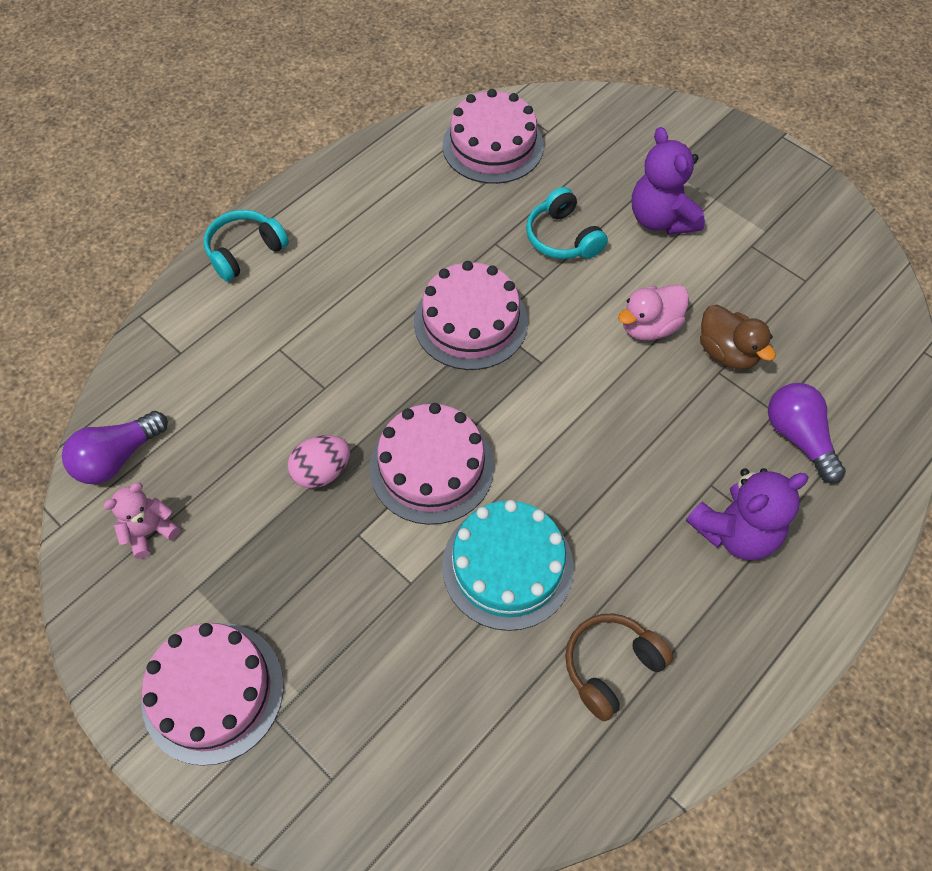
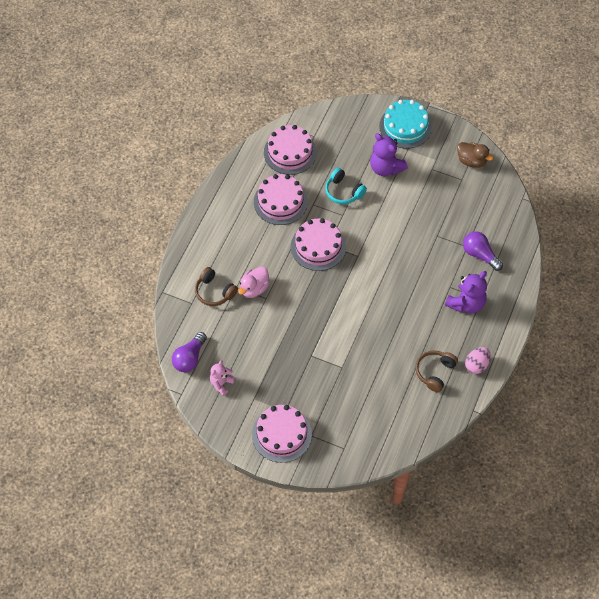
camera: 20 degrees left, 0 degrees up
turquoise headphones [204,210,289,282] -> none
pink egg [288,435,350,488] -> pink egg moved to [465,347,491,374]
pink cake [370,403,494,525] -> pink cake moved to [254,174,308,225]
turquoise cake [442,500,574,631] -> turquoise cake moved to [379,100,432,149]
pink duck [618,285,689,340] -> pink duck moved to [238,266,270,298]
brown duck [700,305,776,370] -> brown duck moved to [457,142,494,168]
none -> brown headphones [195,267,238,306]

